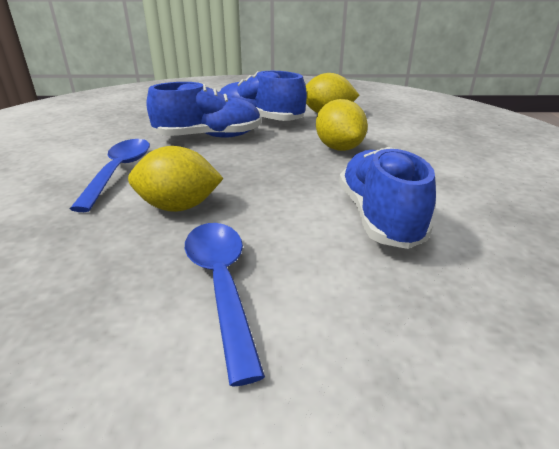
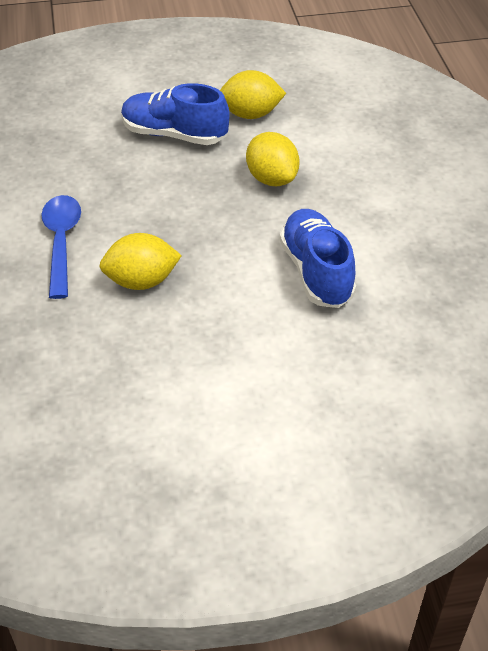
camera: 10 degrees left, 15 degrees up
blue shoe [147,82,261,138] -> none
blue spoon [185,223,265,387] -> none

